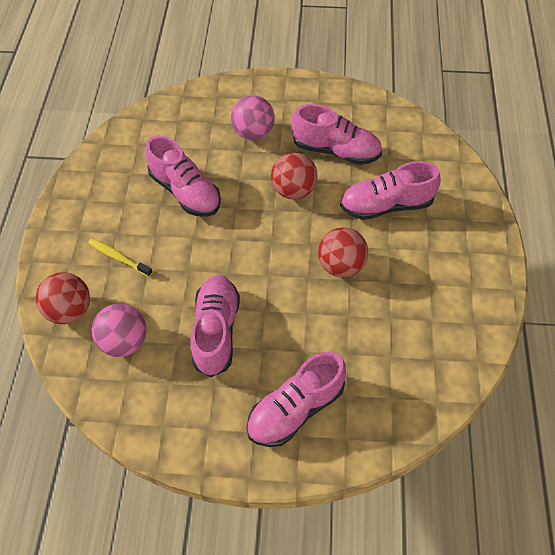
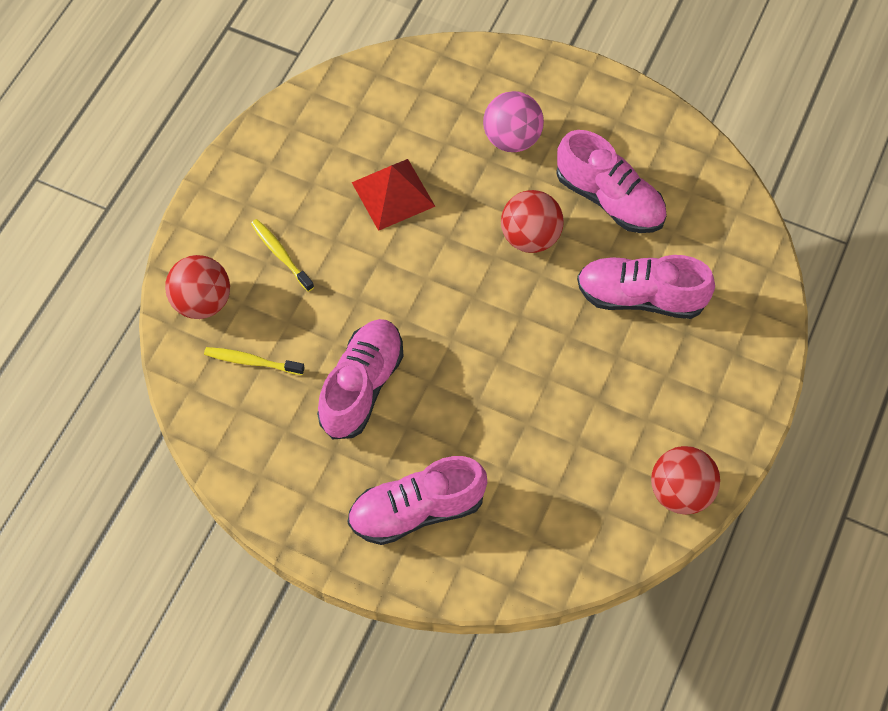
camera: 20 degrees right, 5 degrees up
pink ball [92,304,146,357] -> yellow toothbrush [204,347,305,375]
pink shoe [145,135,221,217] -> red pyramid [352,159,436,231]
red ball [318,227,368,277] -> red ball moved to [651,446,720,515]

